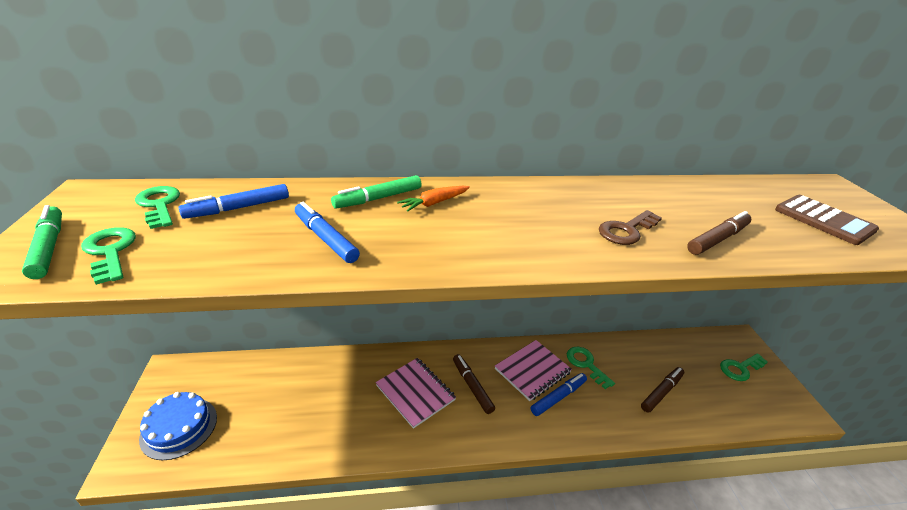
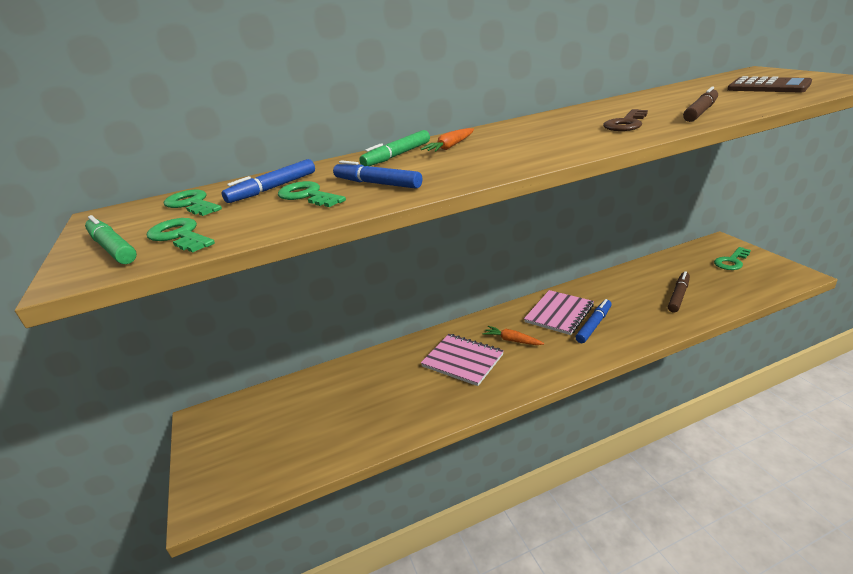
camera: 10 degrees left, 5 degrees down
blue cake [139,392,217,460] -> none
brown marker [453,354,495,414] -> orange carrot [483,326,544,345]
green key [567,347,615,389] -> green key moved to [278,181,346,207]

